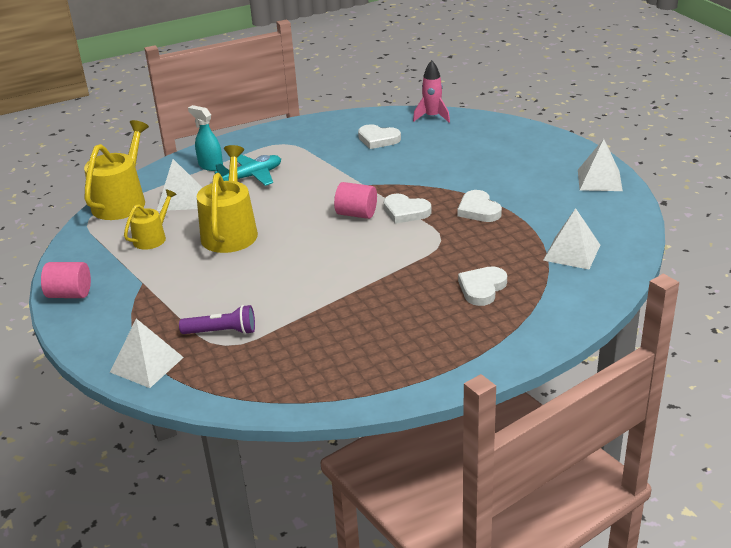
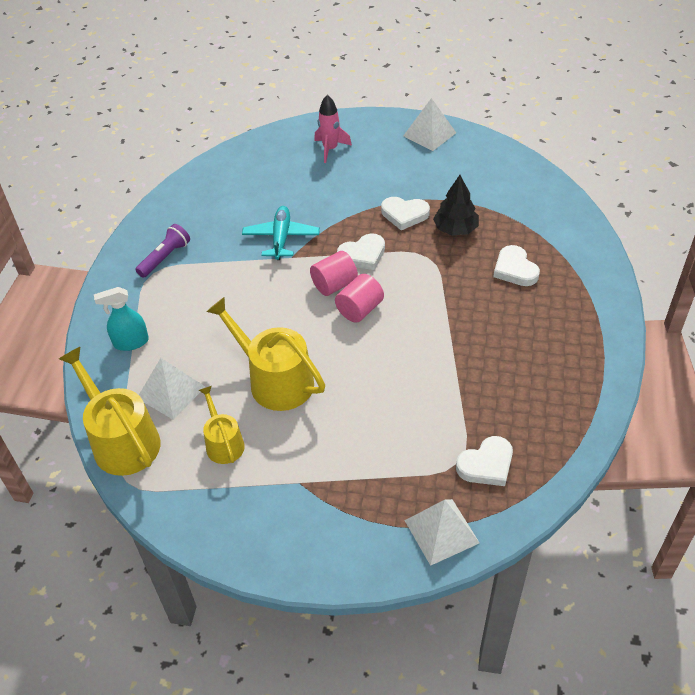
camera: 55 degrees left, 15 degrees up
pink cylinder [41,262,91,298] -> pink cylinder moved to [335,274,384,323]
purple flashlight [179,305,255,335] -> purple flashlight moved to [135,224,190,278]
turquoise plane [214,154,281,186] -> turquoise plane moved to [242,206,320,260]
white heart [358,124,401,149] -> white heart moved to [456,436,513,486]
pink rocket [413,60,450,122] -> pink rocket moved to [314,95,352,163]
white pyramid [543,208,600,269] -> none
none -> black tree [433,175,479,236]

